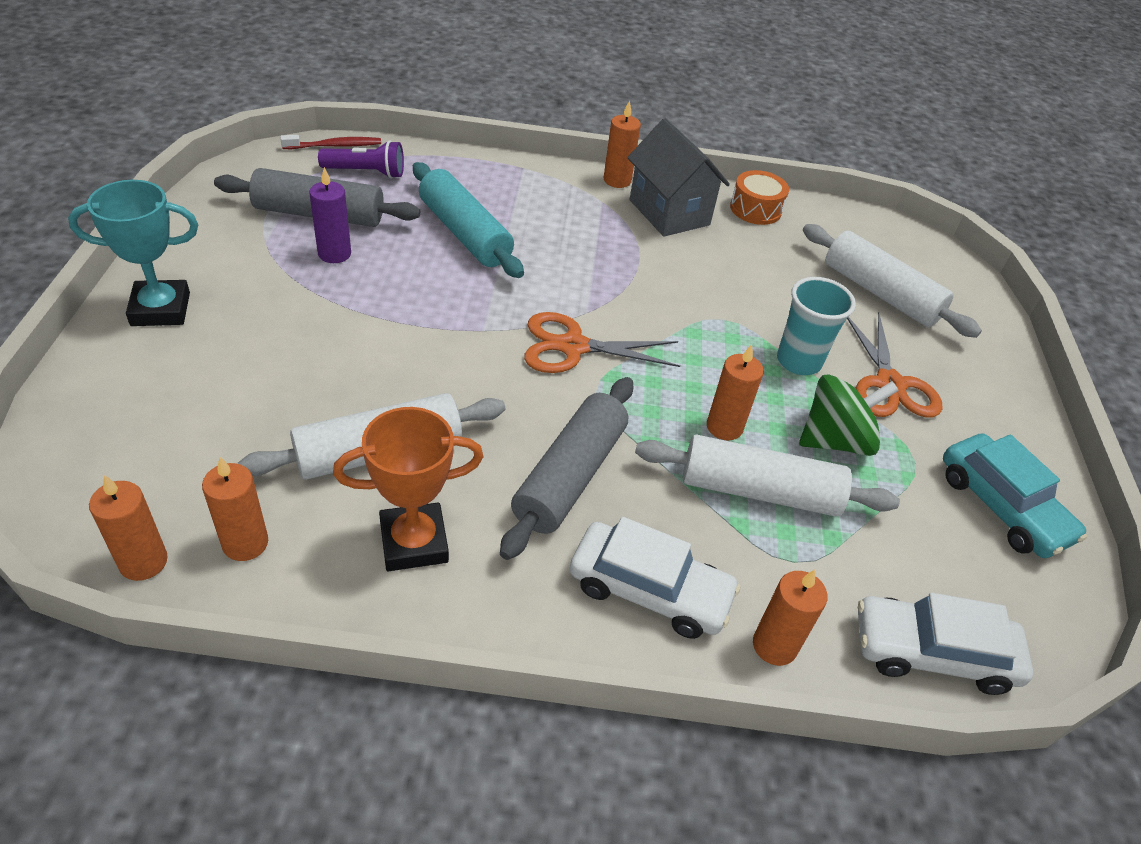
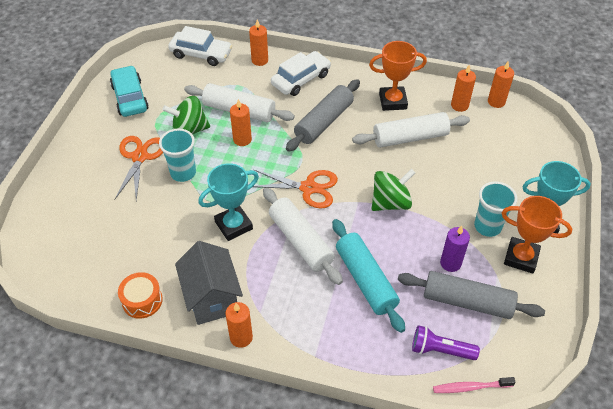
camera: 165 degrees left, 5 degrees up
red toothbrush [280,135,381,149] -> pink toothbrush [433,377,516,393]
white car [570,517,740,639] -> white car turned 105 degrees clockwise [271,51,331,96]
white rolling pin [803,224,982,338] -> white rolling pin moved to [263,187,343,285]
none -> turquoise trophy [198,163,259,241]
none -> green spinning top [372,169,415,211]
none -> turquoise cup [474,182,517,237]
none -> orange trophy [502,196,573,274]

